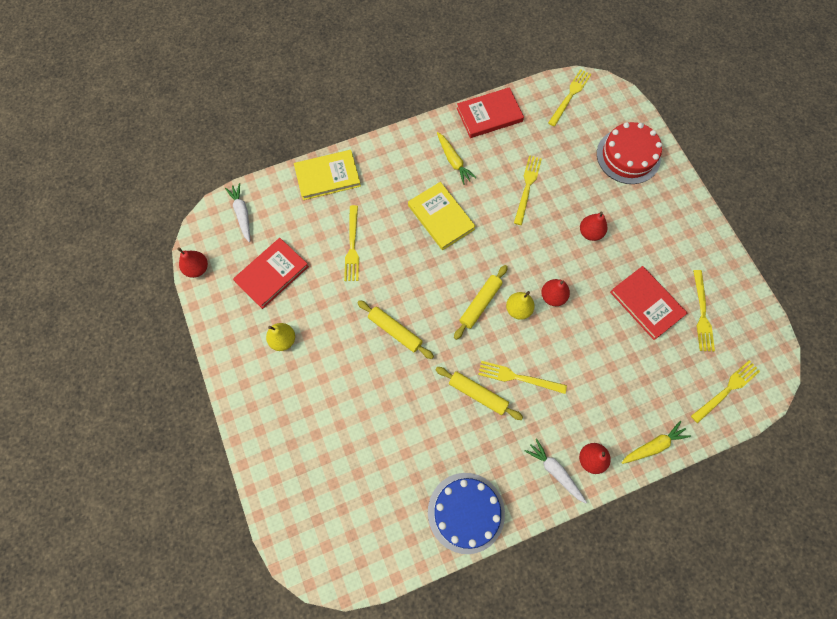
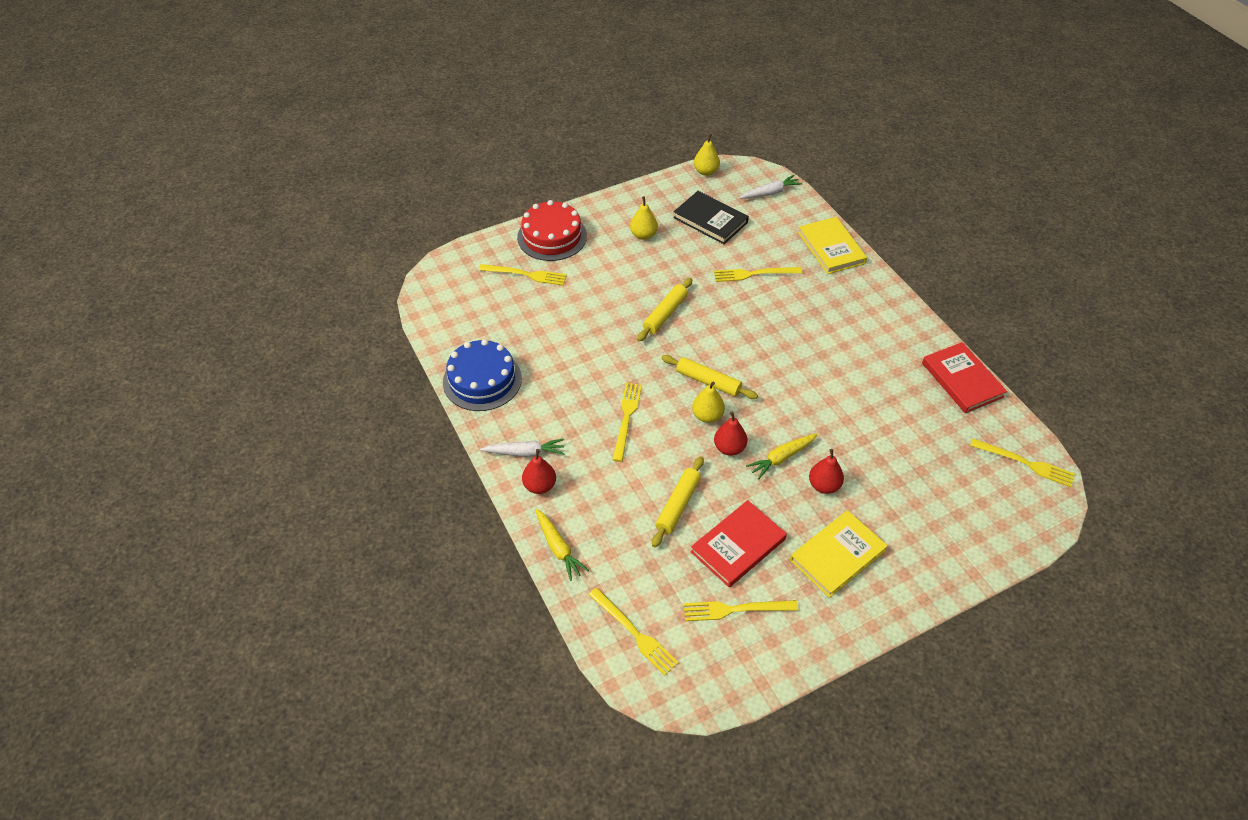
camera: 85 degrees right, 20 degrees down
red pear [177,247,208,278] -> yellow pear [694,133,720,176]
red book [233,238,309,309] -> black book [673,191,749,244]
yellow book [408,182,476,250] -> yellow book moved to [790,510,888,598]
yellow rolling pin [435,367,523,420] -> yellow rolling pin moved to [652,456,704,547]
yellow carrot [437,132,476,185] -> yellow carrot moved to [746,433,818,479]
yellow fork [514,155,542,225] -> yellow fork moved to [479,264,567,285]
white carrot [525,438,587,503] -> white carrot turned 45 degrees clockwise [480,439,565,457]
red cake [597,122,662,184] -> red cake moved to [517,200,587,261]

